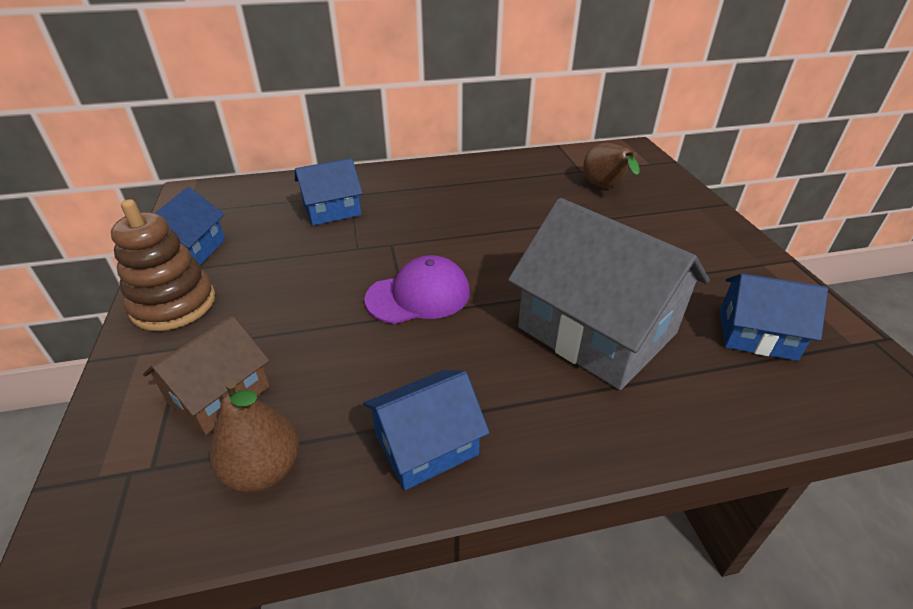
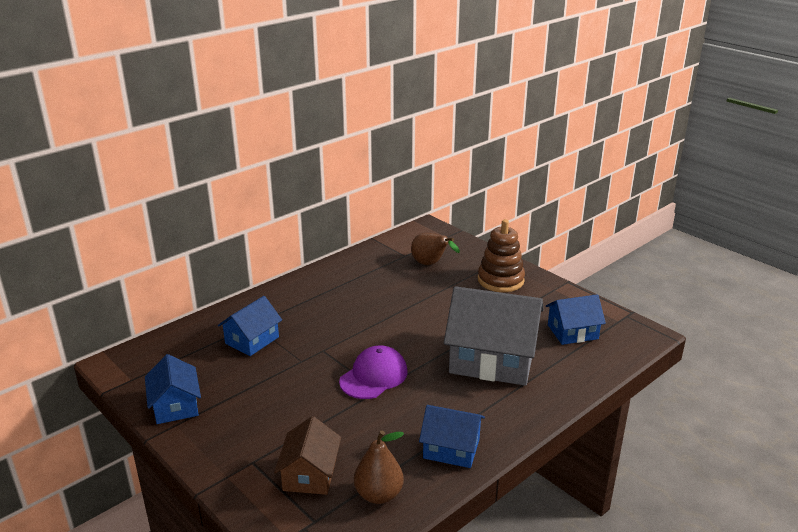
camera: 30 degrees left, 10 degrees down
brown stacking toy [111,199,215,331] -> brown stacking toy moved to [478,219,525,292]
blue house [363,370,490,490] -> blue house turned 75 degrees clockwise [419,405,485,468]

